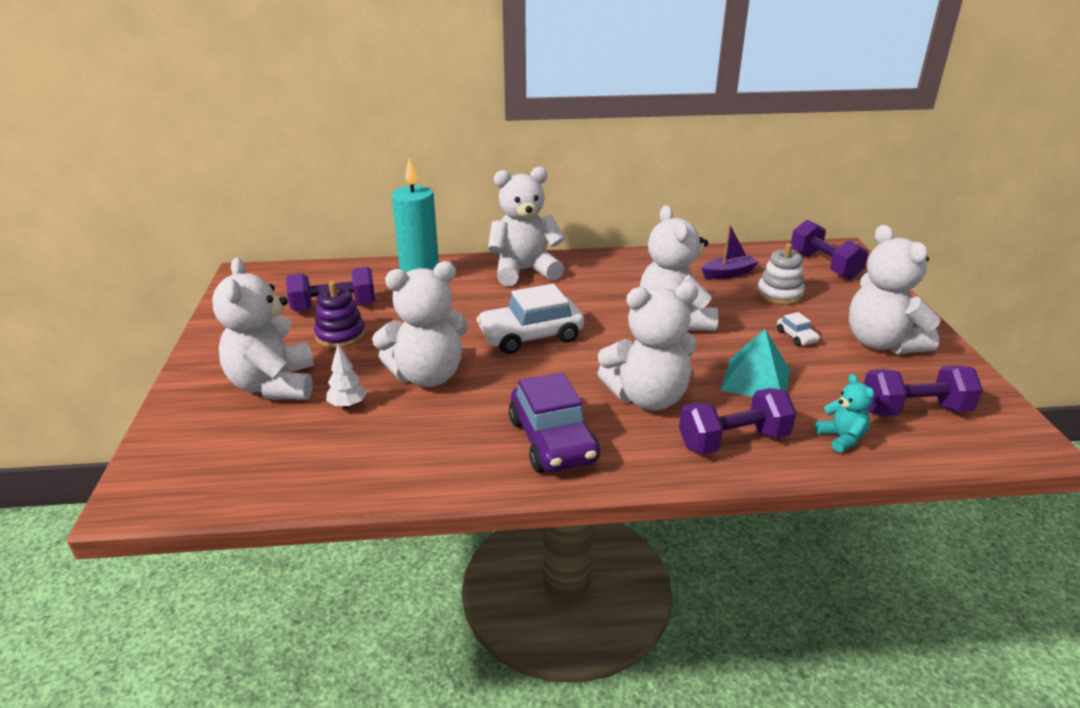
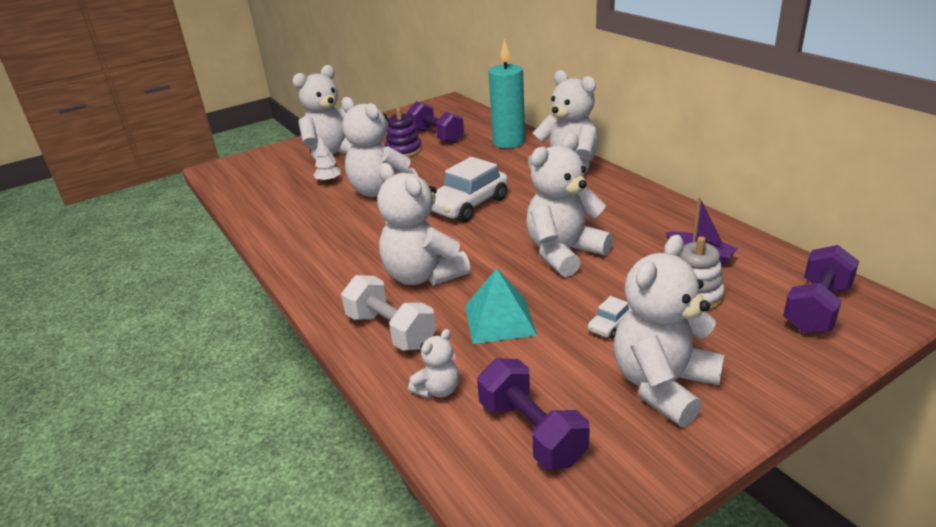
camera: 65 degrees right, 0 degrees up
white car [476,284,584,354] -> white car turned 90 degrees counterclockwise [431,157,508,222]
purple car [509,372,600,473] -> none
purple dumbbell [679,388,797,454] -> white dumbbell [341,275,436,351]
turquoise teddy bear [815,374,874,453] -> white teddy bear [408,329,459,398]

